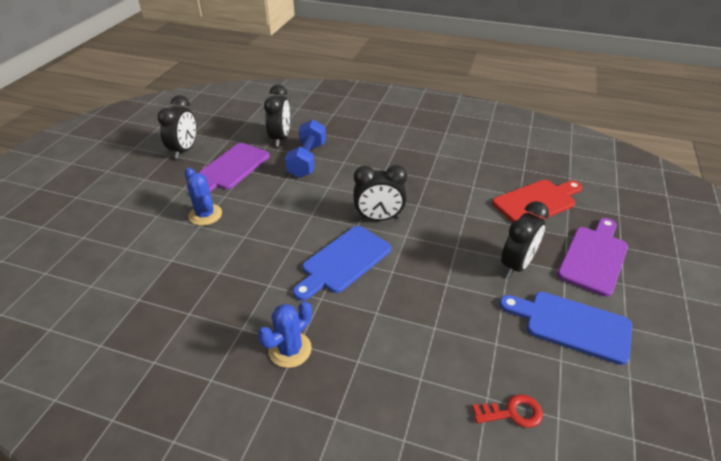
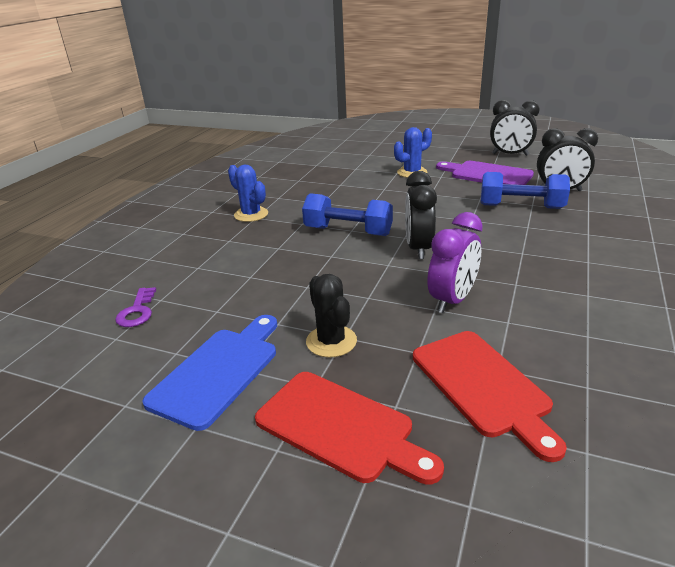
camera: 95 degrees right, 10 degrees down
blue cutting board [293,226,391,301] -> blue dumbbell [302,193,393,236]
red key [472,394,543,428] -> purple key [115,287,156,327]
black clock [501,201,549,278] -> black cactus [306,274,357,357]
purple cutting board [557,218,628,297] -> red cutting board [255,372,444,484]
none -> purple clock [427,212,483,313]

